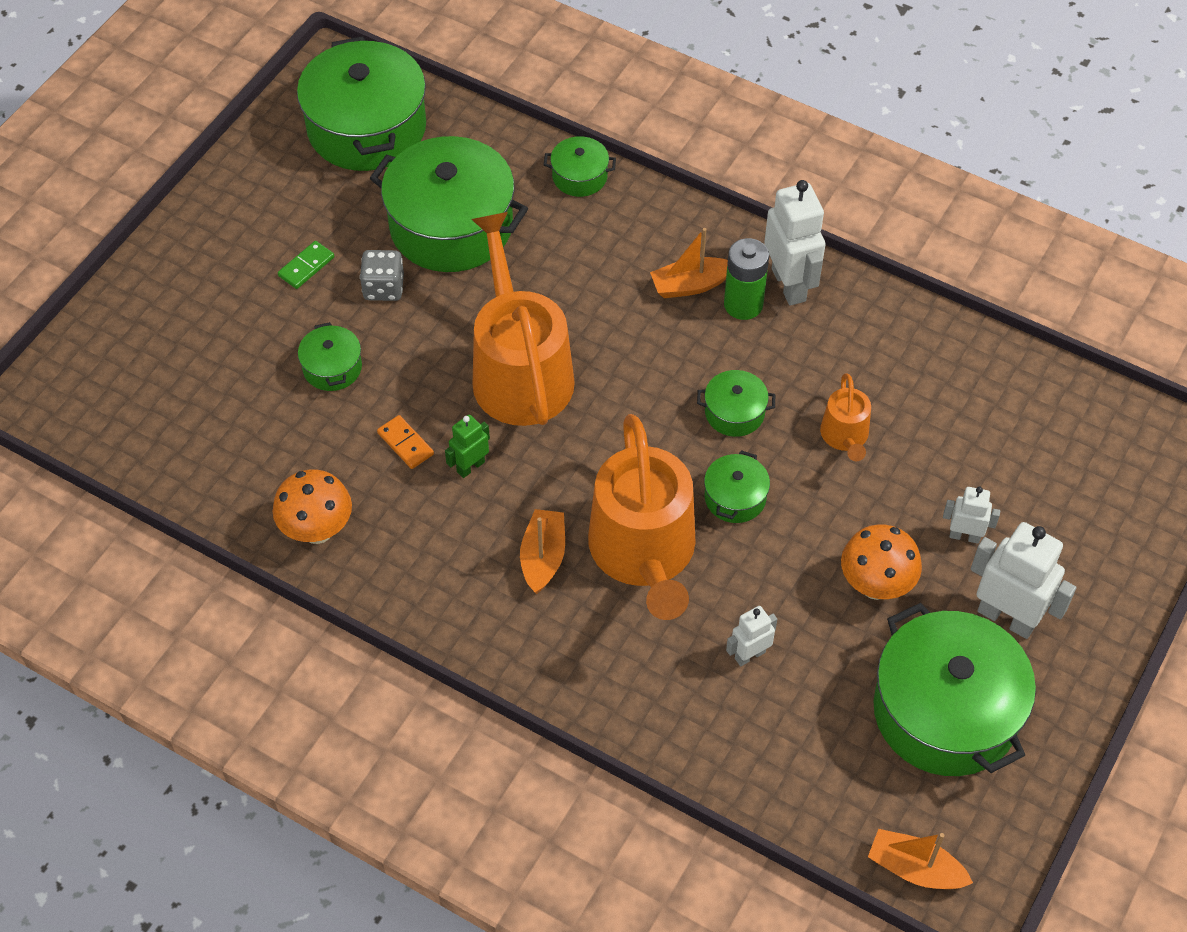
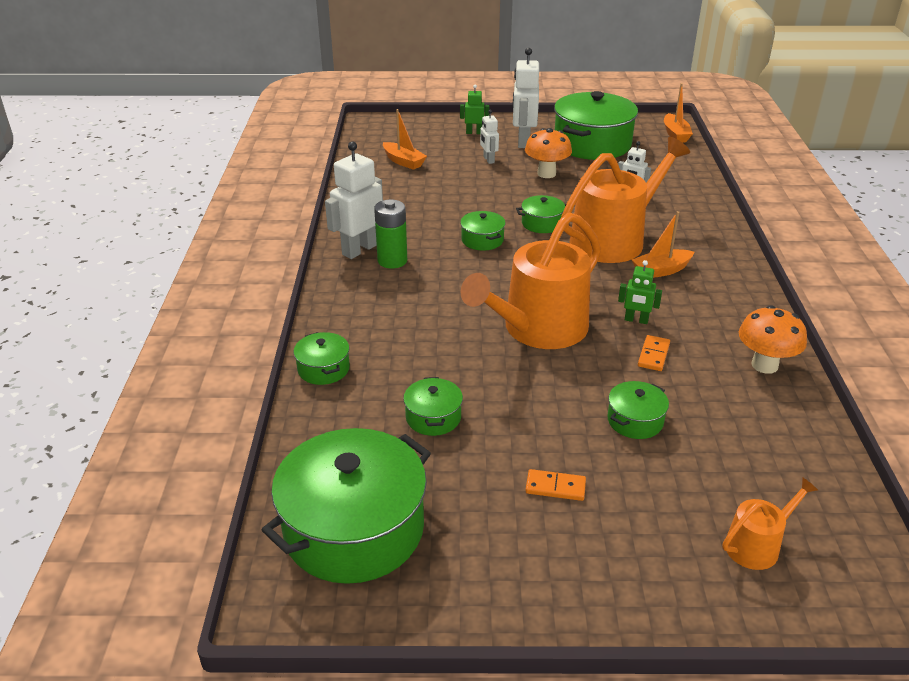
camera: 120 degrees left, 20 degrees down
green domino [278,241,334,289] -> orange domino [526,469,586,501]
grey dice [360,250,404,301] -> none
green pot [370,136,528,272] -> green pot [403,377,463,436], size x0.46
orange boat [650,228,728,298] -> orange boat moved to [383,109,427,170]
orange watering can [820,373,871,461] -> orange watering can moved to [722,477,818,570]
none -> green robot [460,84,489,134]

